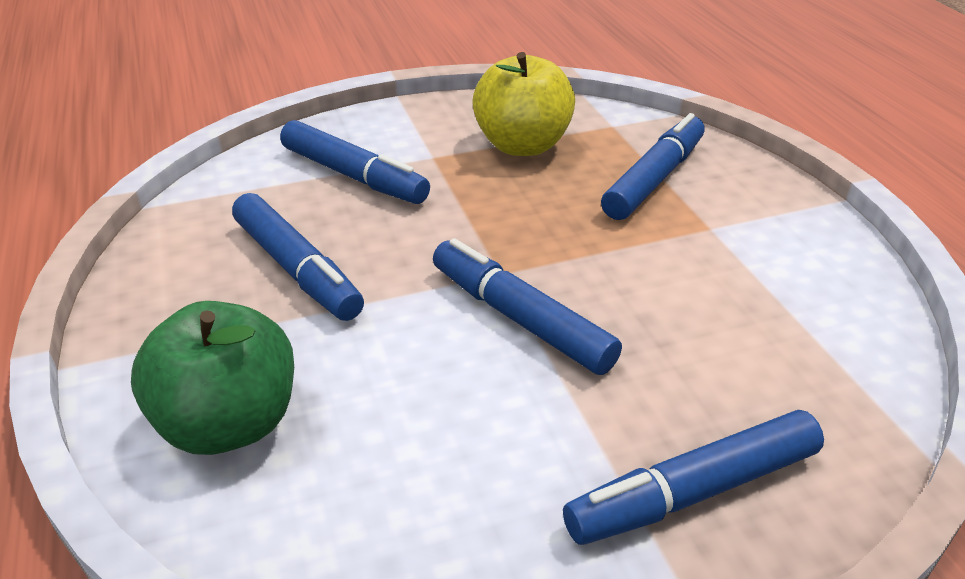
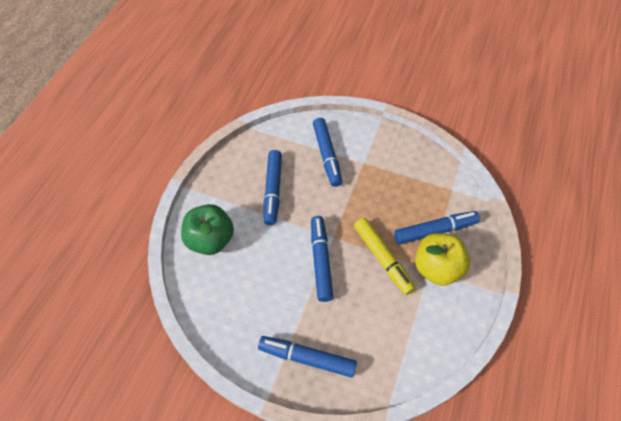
camera: 40 degrees right, 20 degrees up
yellow apple [472,52,575,156] -> yellow apple moved to [415,233,470,286]
none -> yellow marker [354,218,415,295]

